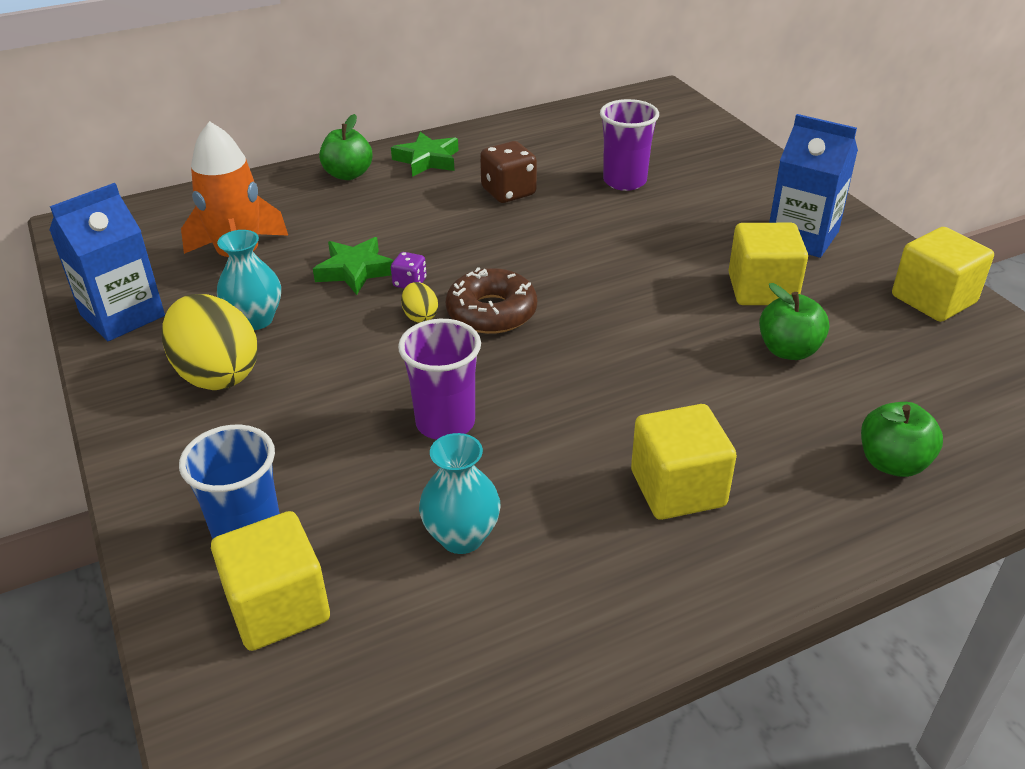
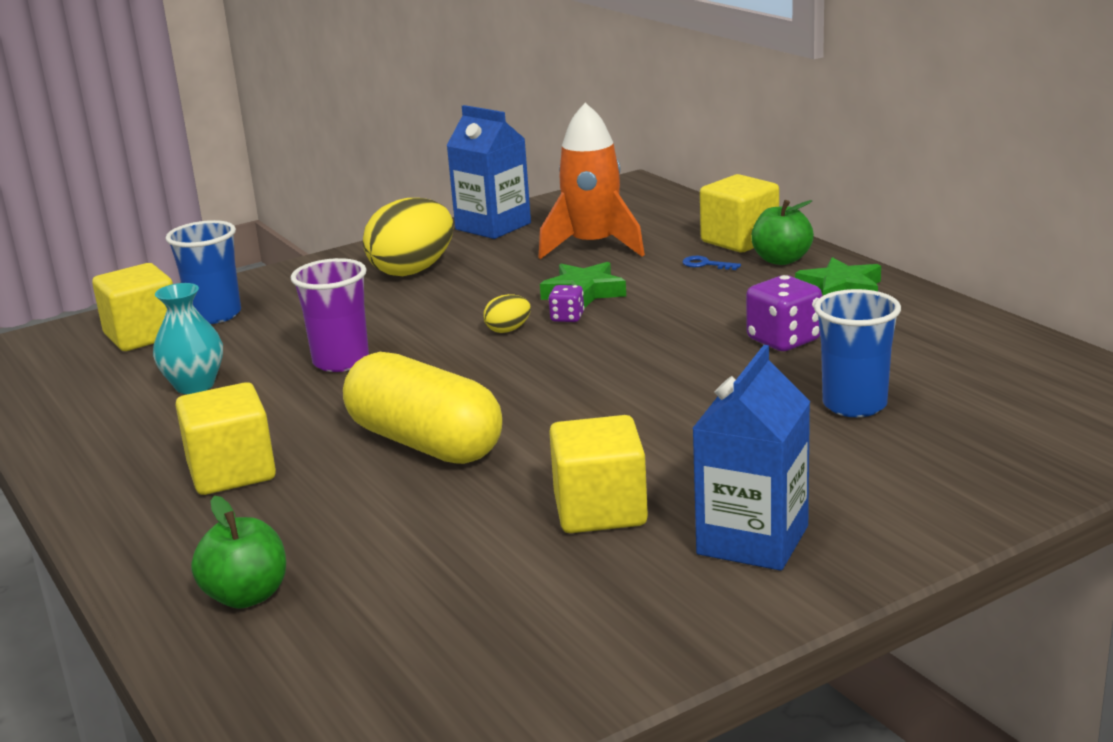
camera: 85 degrees right, 15 degrees down
turquoise vase [217,230,281,330] -> none
brown donut [446,267,537,334] -> none
brown dice [480,141,537,203] -> purple dice [746,275,822,351]
purple cup [600,99,659,191] -> blue cup [814,289,901,417]
green apple [759,283,829,360] -> none
yellow cube [892,227,994,322] -> yellow cube moved to [700,174,779,252]
none -> yellow capsule [343,352,502,464]
none -> blue key [682,256,741,270]

